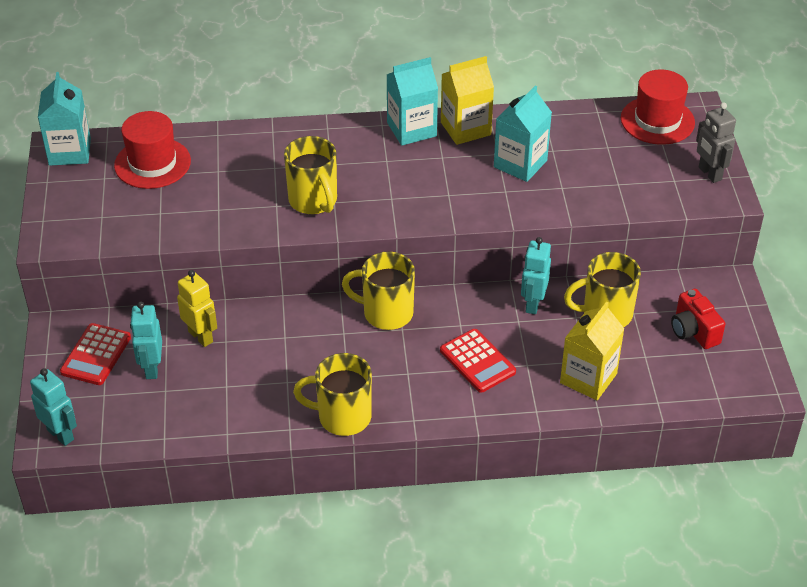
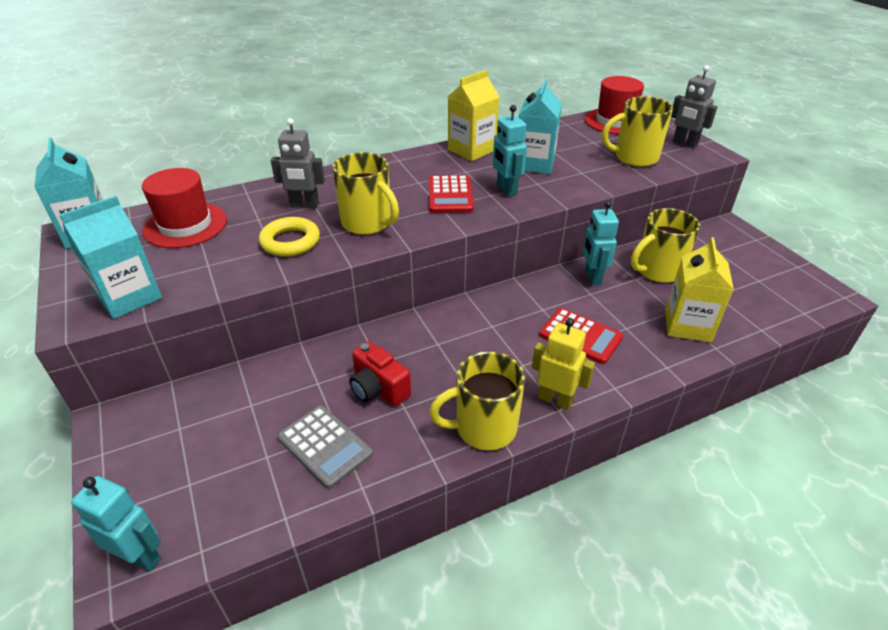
camera: 20 degrees left, 5 degrees down
red calculator [60,323,131,385] -> red calculator moved to [429,175,474,213]
turquoise robot [130,302,162,379] -> turquoise robot moved to [493,105,527,197]
yellow robot [177,270,217,347] -> yellow robot moved to [532,318,595,410]
yellow mug [342,252,415,330] -> yellow mug moved to [602,96,673,167]
turquoise carton [387,57,438,146] -> turquoise carton moved to [59,196,162,319]
red camera [671,289,725,349] -> red camera moved to [349,341,411,406]
none -> yellow ring [259,217,320,256]
none -> grey robot [271,118,325,208]
none -> grey calculator [278,405,373,489]

